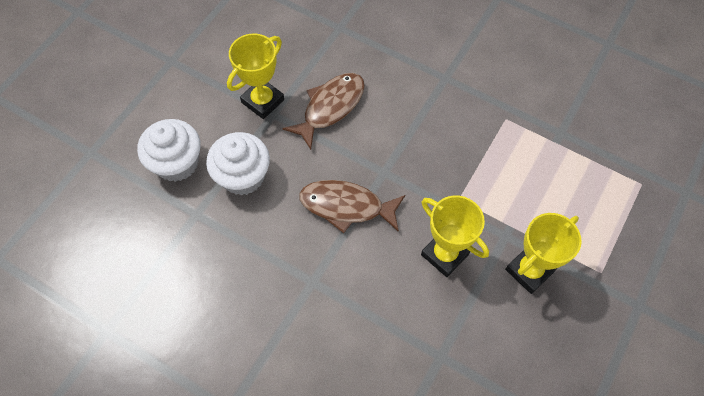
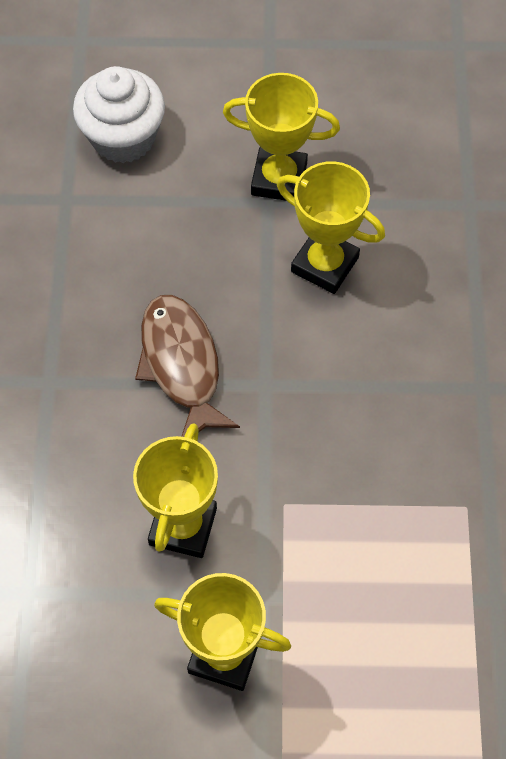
camera: 60 degrees right, 0 degrees up
white cupcake [206,132,270,196] -> none
brown fish [282,73,365,150] -> yellow trophy [277,161,385,294]

